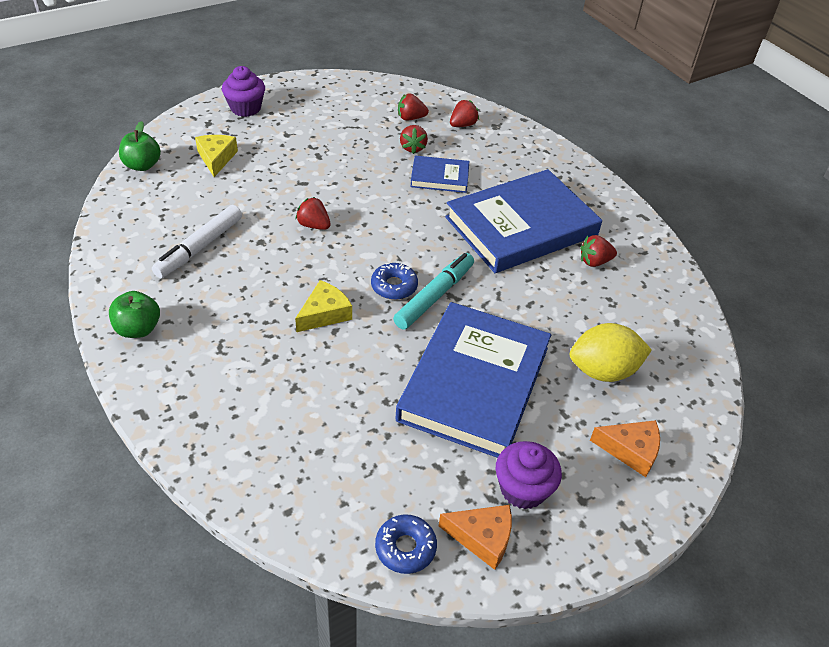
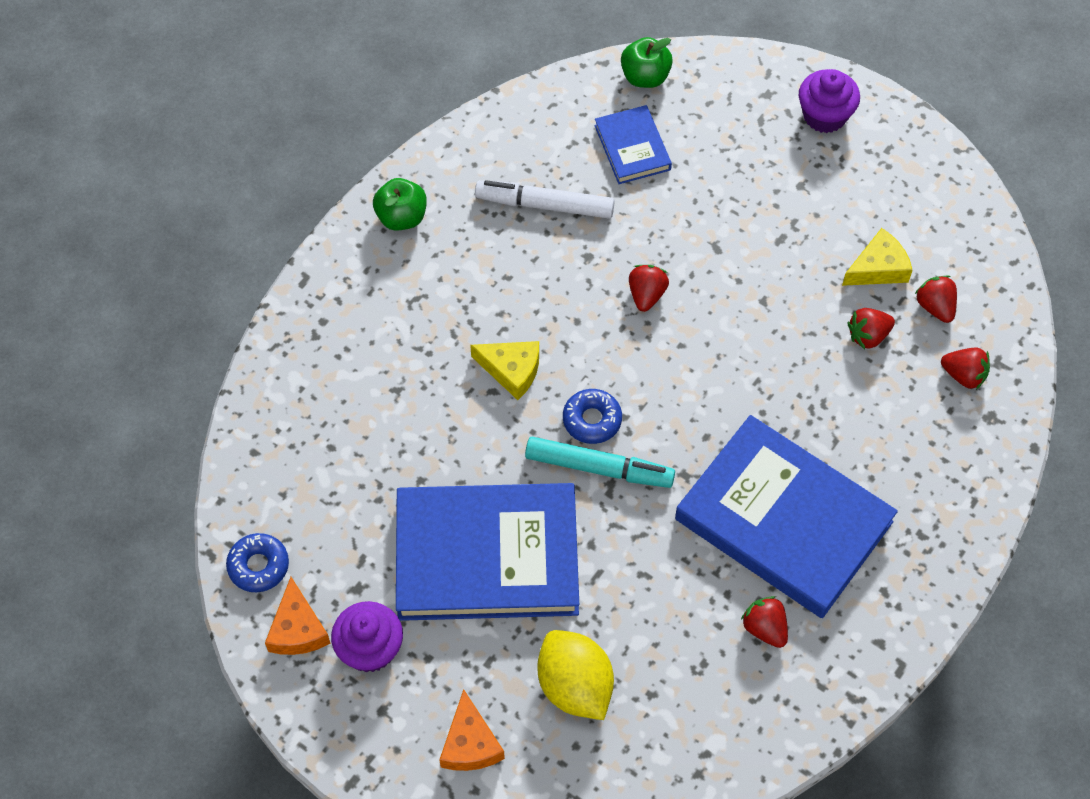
camera: 70 degrees right, 15 degrees up
yellow cheese [195,135,238,177] -> yellow cheese moved to [842,228,913,286]
blue book [410,156,469,193] -> blue book moved to [594,105,672,184]

